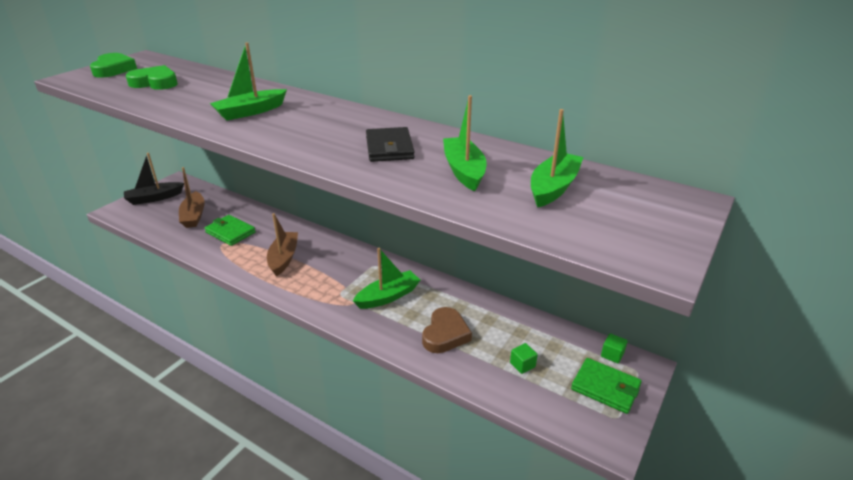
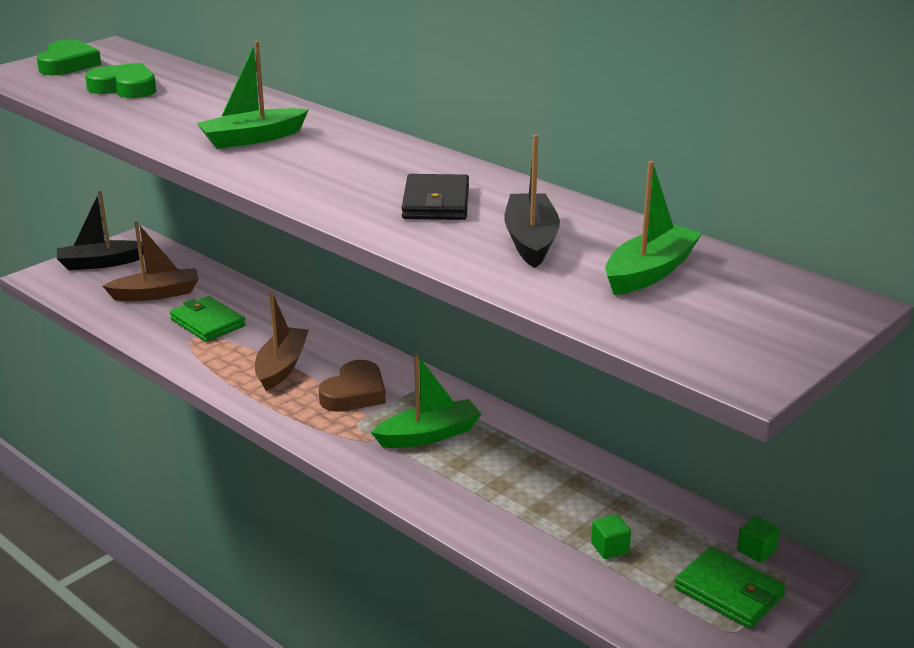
camera: 10 degrees right, 5 degrees down
brown boat [179,167,205,228] -> brown boat turned 105 degrees counterclockwise [103,222,199,301]
brown heart [422,307,472,353] -> brown heart moved to [319,360,386,412]
green boat [443,95,487,191] -> black boat [504,135,560,268]

